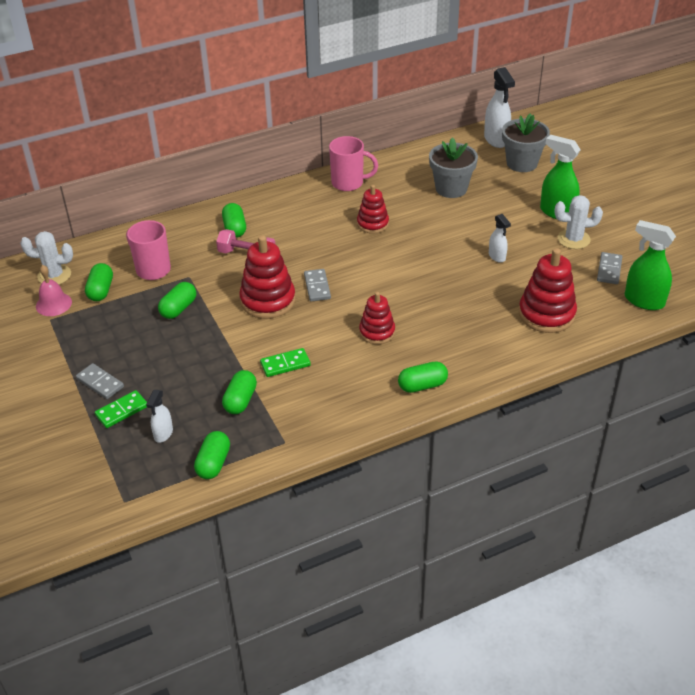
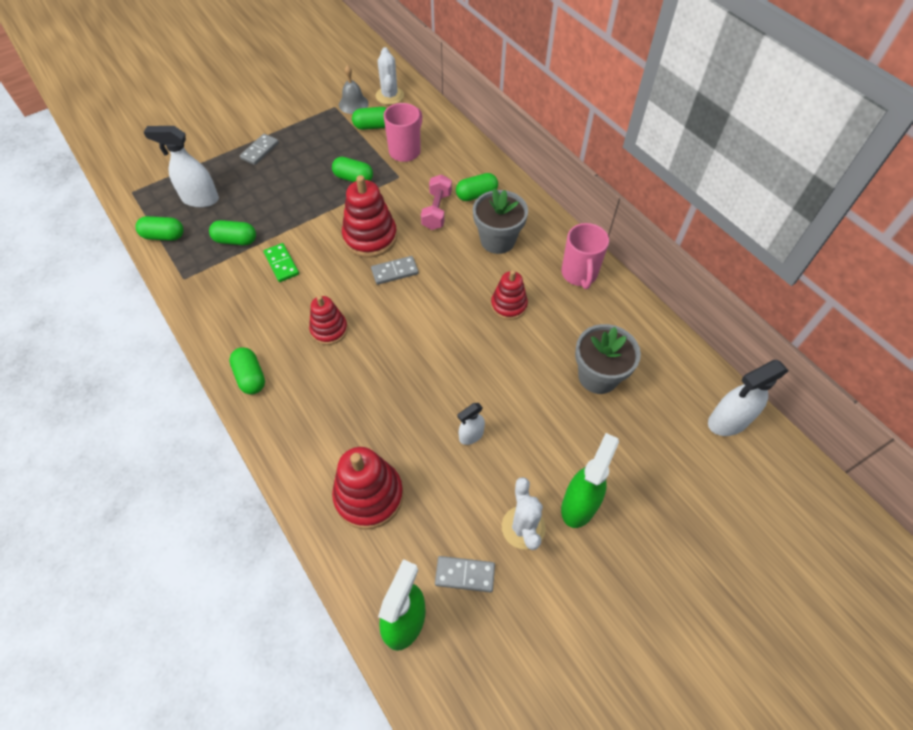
camera: 80 degrees right, 15 degrees up
pink bell [36,265,72,316] -> grey bell [339,65,369,114]
green domino [95,390,147,428] -> none
white spray bottle [146,390,173,443] -> white spray bottle [144,126,219,208], size x1.75
grey flower pot [502,113,550,172] -> grey flower pot moved to [473,188,528,254]

